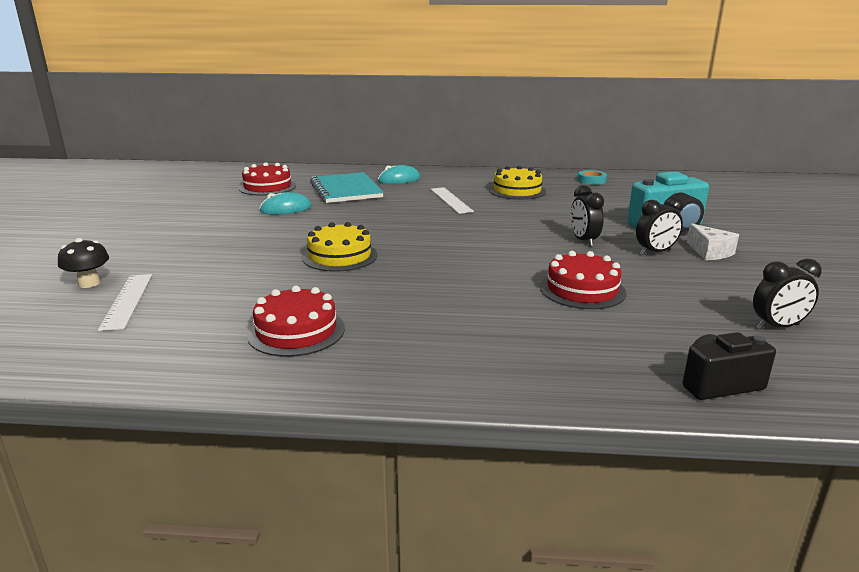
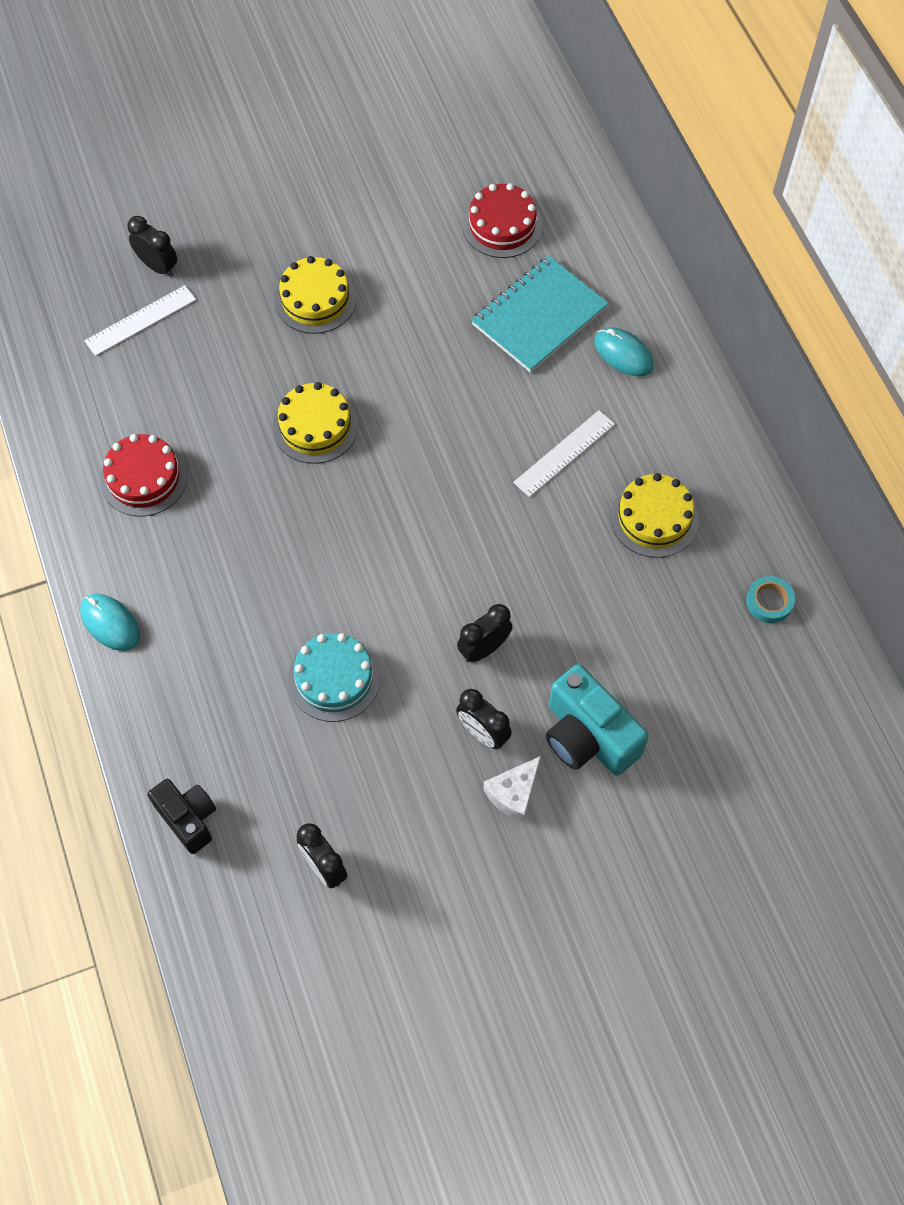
camera: 65 degrees right, 40 degrees up
black mushroom [58,238,109,288] -> black clock [127,216,177,277]
turquoise mouse [259,192,311,214] -> turquoise mouse moved to [80,594,140,651]
red cake [540,251,626,309] -> turquoise cake [288,633,381,722]
none -> yellow cake [274,256,357,334]

